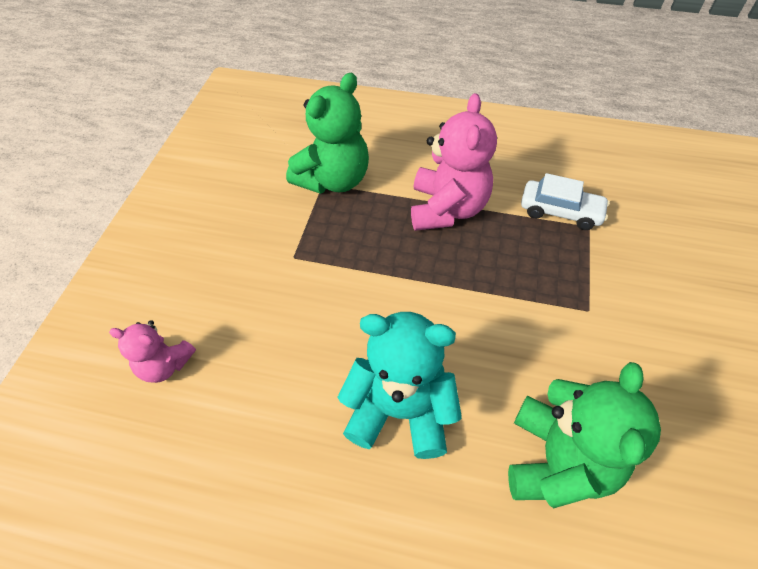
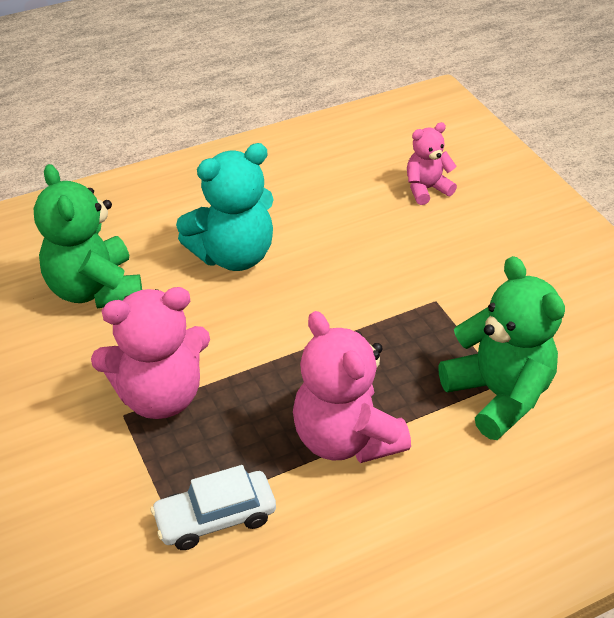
camera: 140 degrees right, 10 degrees down
green teddy bear [286,73,369,194] -> green teddy bear turned 150 degrees clockwise [439,256,565,440]
none -> pink teddy bear [91,287,210,419]

